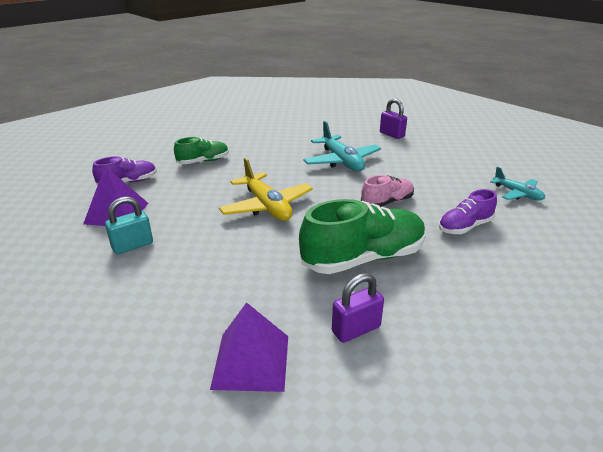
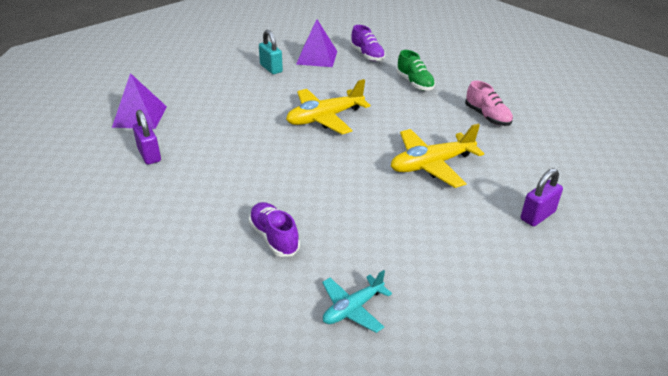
camera: 90 degrees right, 5 degrees up
green shoe [299,199,426,274] -> none
turquoise plane [303,121,381,171] -> yellow plane [391,123,484,188]
pink shoe [361,175,414,207] -> pink shoe moved to [465,80,513,126]

